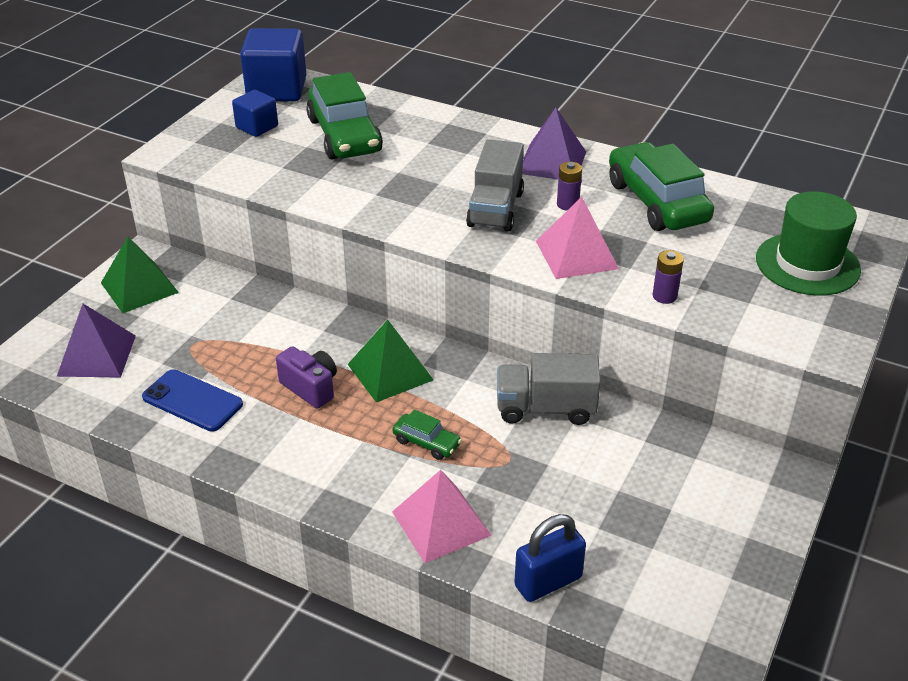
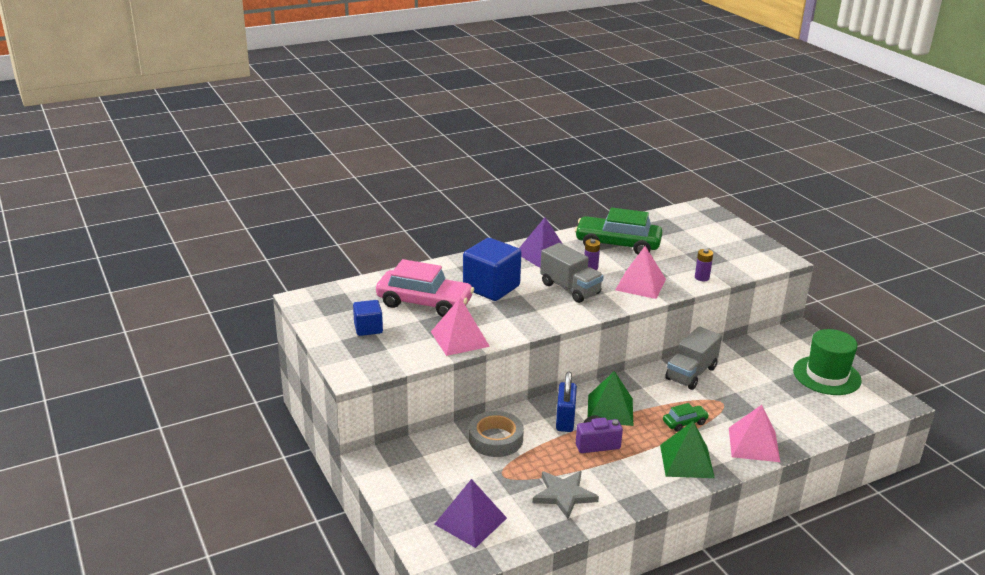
camera: 55 degrees left, 10 degrees down
green pyramid [101,237,179,313] -> green pyramid moved to [660,421,715,478]
blue phone [142,369,243,431] -> grey star [532,471,599,519]
blue cube [240,28,306,101] -> blue cube moved to [463,238,521,301]
green car [306,72,383,159] -> pink car [376,259,474,317]
blue padlock [514,514,586,602] -> blue padlock moved to [556,371,577,432]
green hat [756,191,861,296] -> green hat moved to [793,329,862,395]
none -> pink pyramid [431,298,490,356]
none -> grey tape [469,411,524,457]

